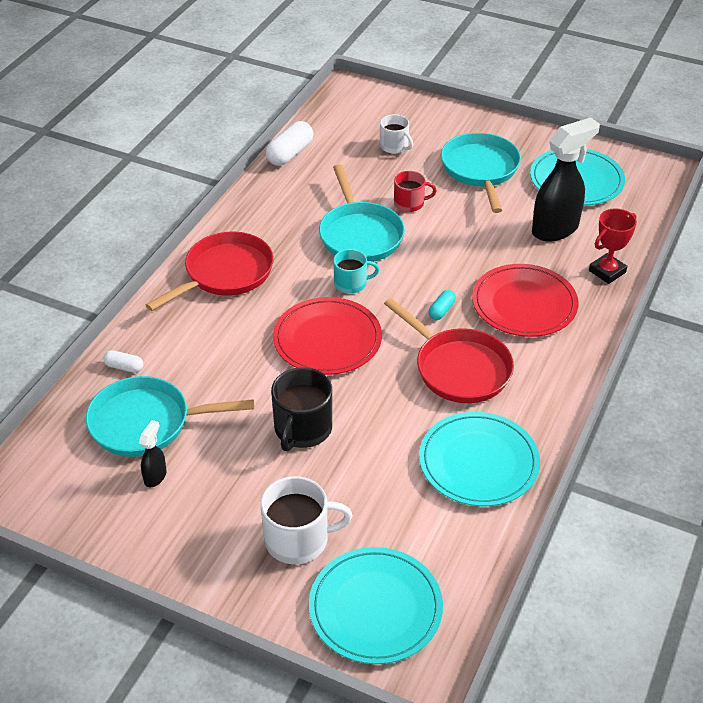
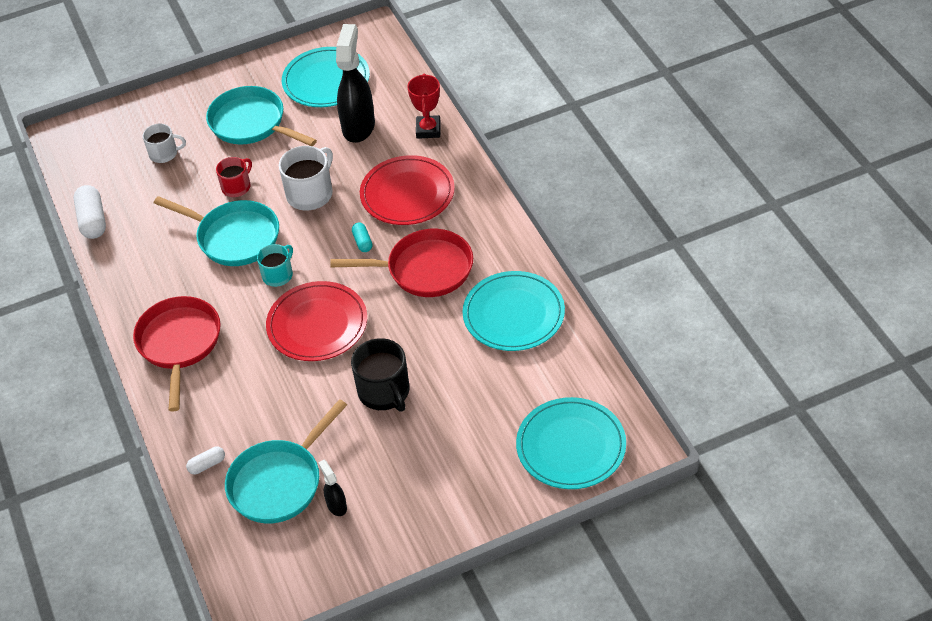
camera: 45 degrees left, 5 degrees up
white mug [261,476,352,564] -> white mug moved to [279,146,333,211]

